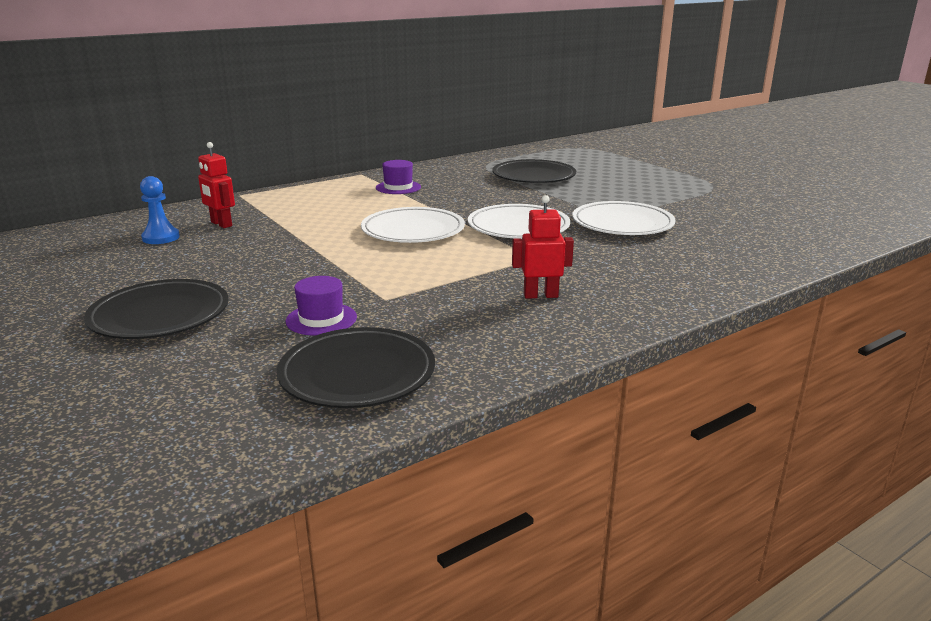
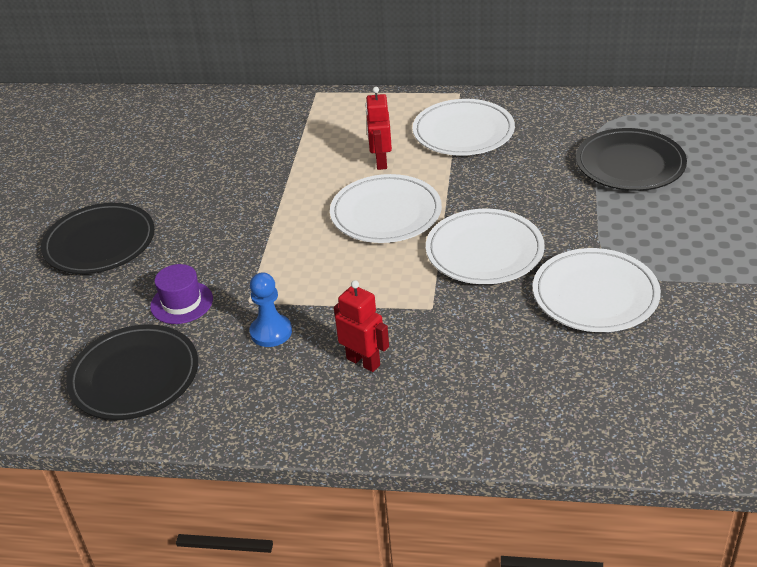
camera: 45 degrees right, 15 degrees up
blue pawn [140,176,180,244] -> blue pawn moved to [250,272,292,347]
red robot [198,142,235,228] -> red robot moved to [365,87,392,170]
purple hat [376,160,421,194] -> white plate [413,99,515,156]

